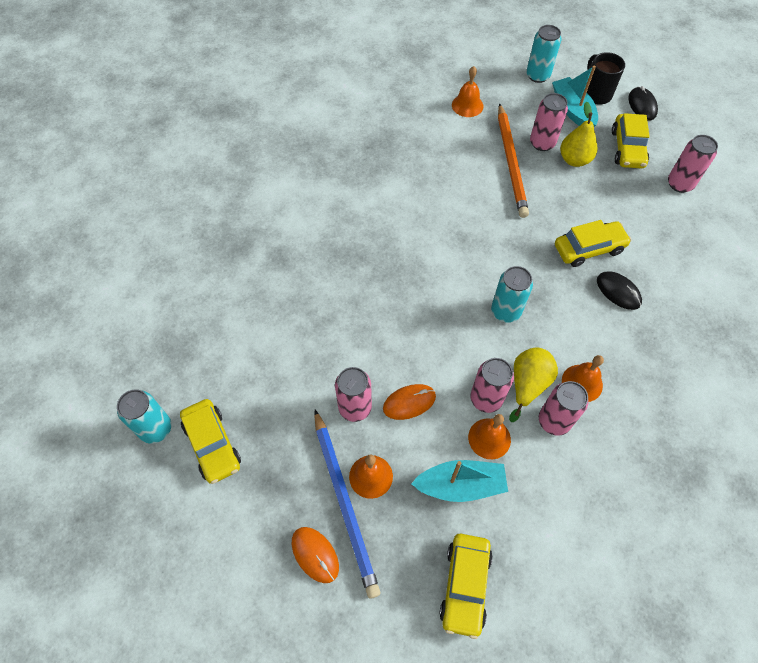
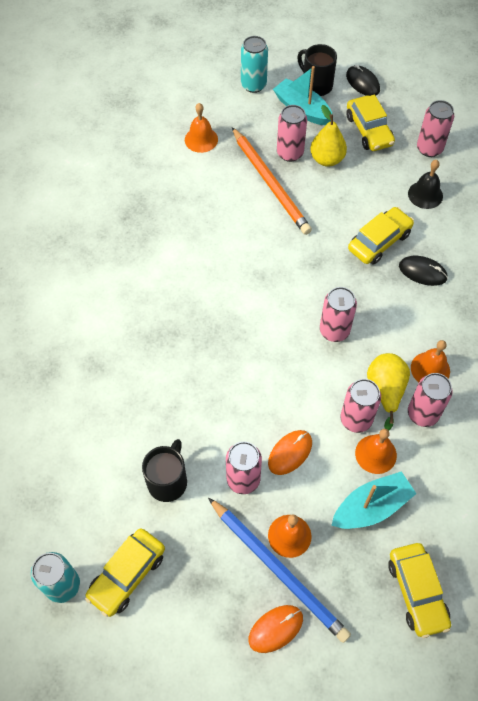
camera: 25 degrees left, 0 degrees up
yellow car [180,399,241,484] -> yellow car turned 90 degrees clockwise [85,528,165,617]
orange mouse [292,527,339,583] -> orange mouse turned 60 degrees counterclockwise [249,605,303,653]
turquoise can [491,266,533,323] -> pink can [320,287,357,342]
none -> black mug [142,439,187,502]
none -> black bell [408,160,443,209]

